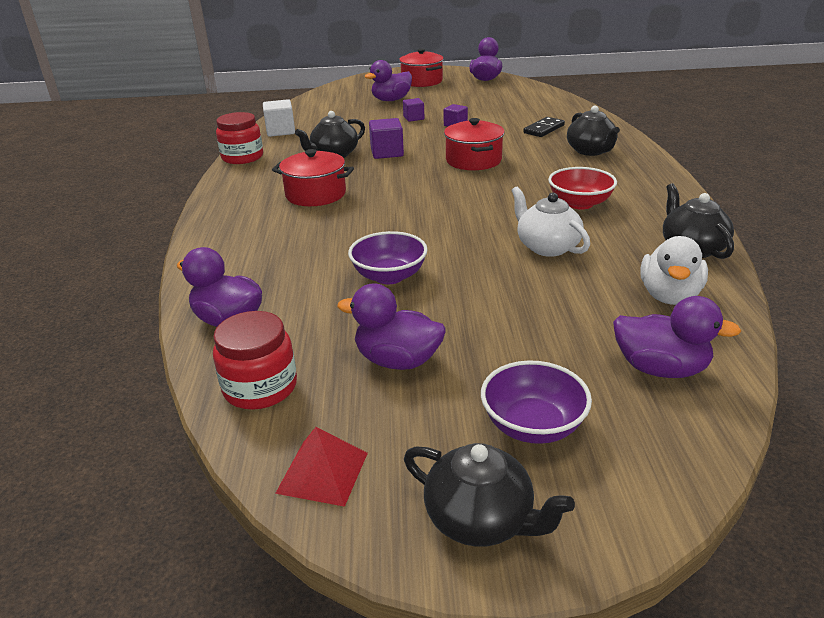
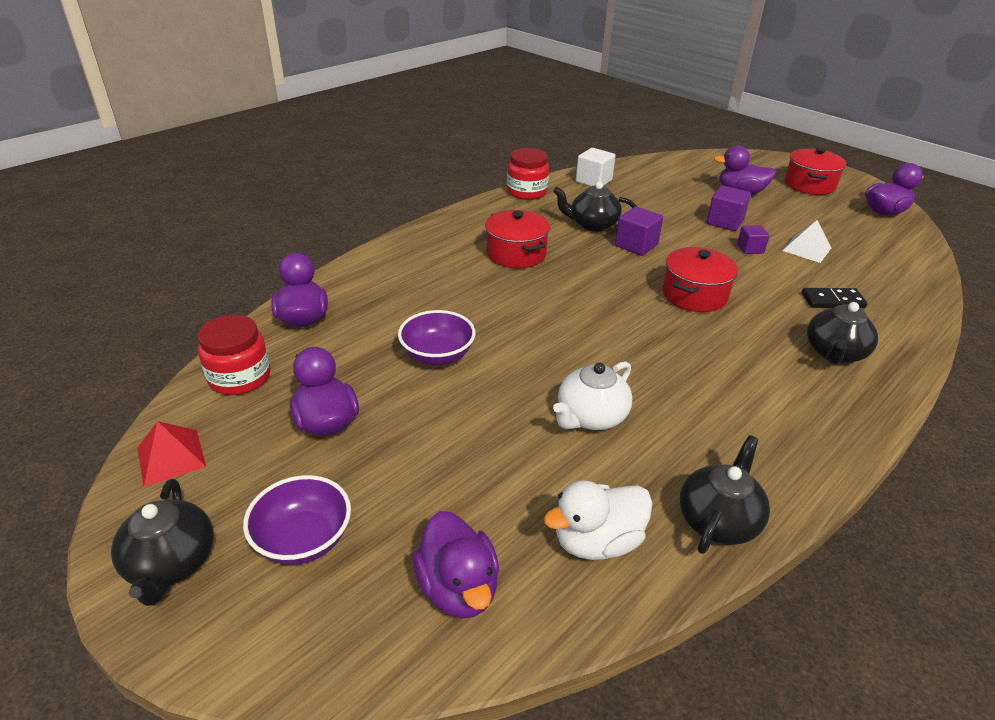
camera: 45 degrees right, 5 degrees up
purple cube [403,98,424,122] -> purple cube [707,185,751,231], size x1.55
white teapot [511,187,590,257] -> white teapot turned 150 degrees counterclockwise [553,361,632,430]
red bowl [548,167,617,210] -> none
none -> white pyramid [782,220,831,263]

